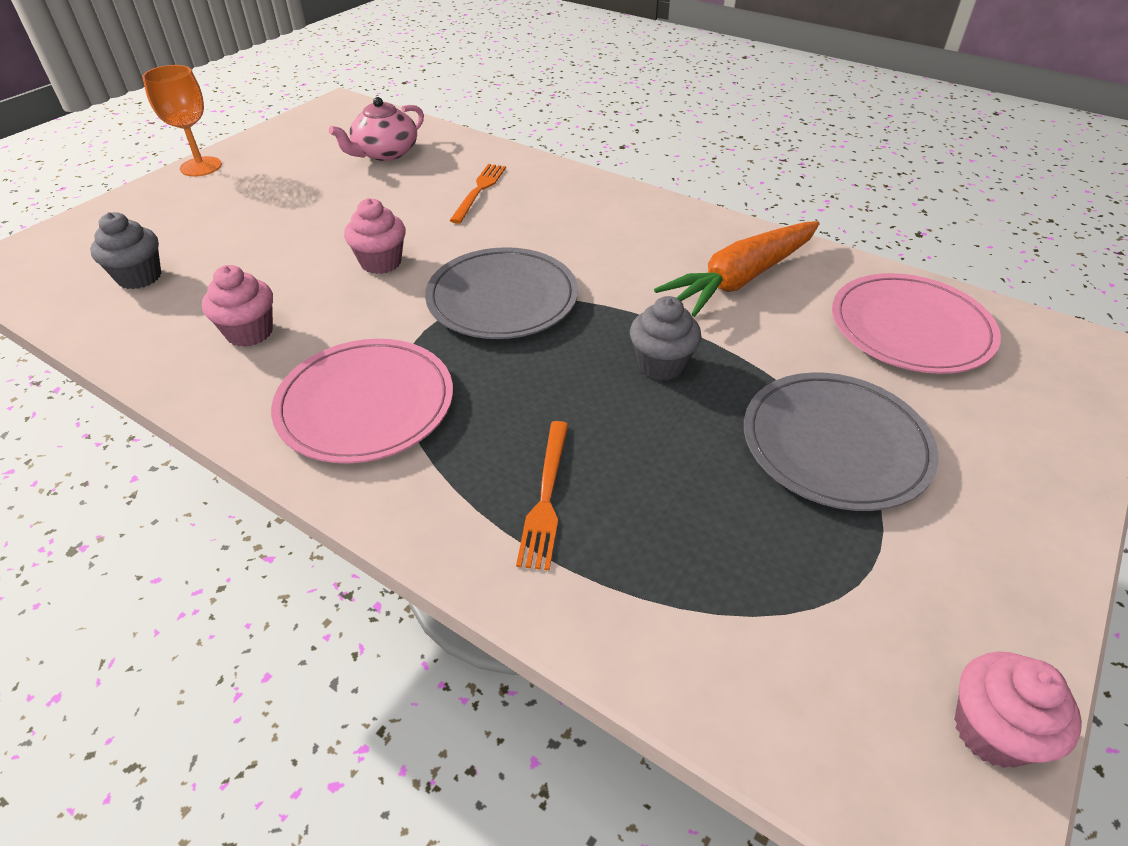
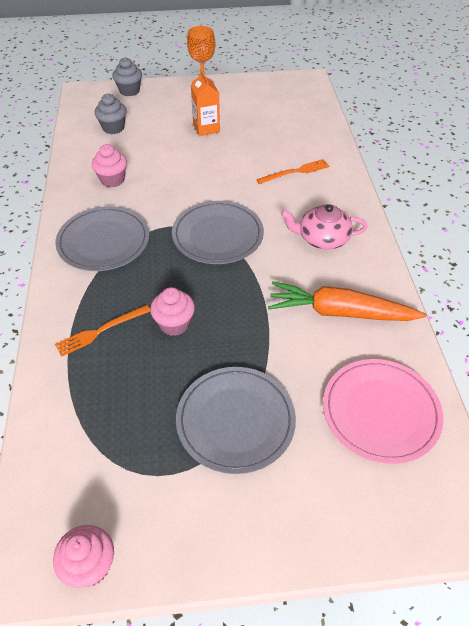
camera: 50 degrees right, 5 degrees up
pink plate [271,339,453,464] -> grey plate [55,206,150,271]
pink teapot [329,97,424,161] -> pink teapot moved to [281,204,368,250]
pink cupcake [344,198,406,274] -> pink cupcake moved to [150,287,195,336]
grey cupcake [630,296,701,381] -> grey cupcake moved to [112,57,142,96]
none -> orange carton [191,70,220,136]

